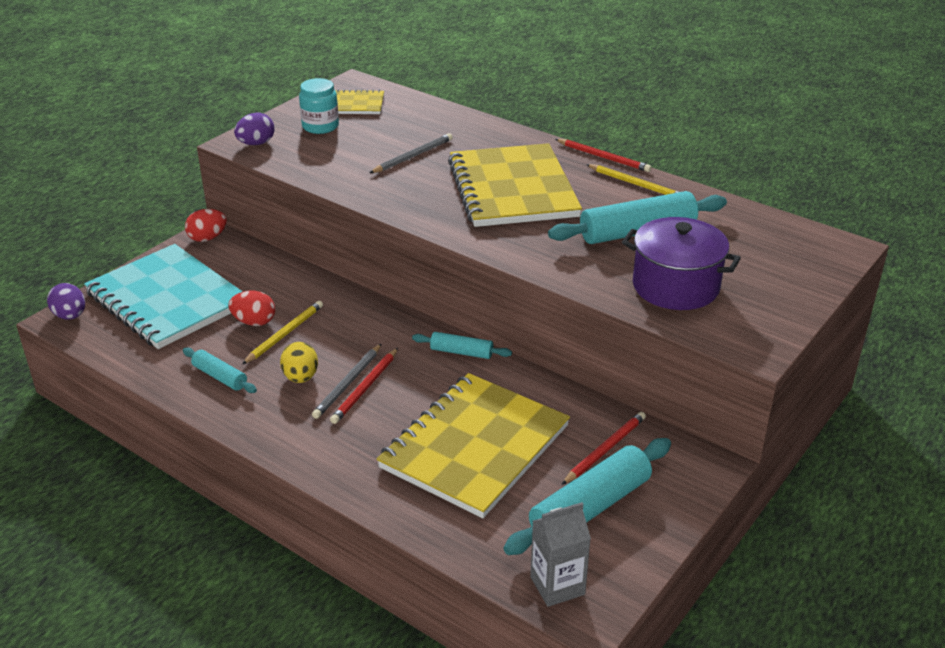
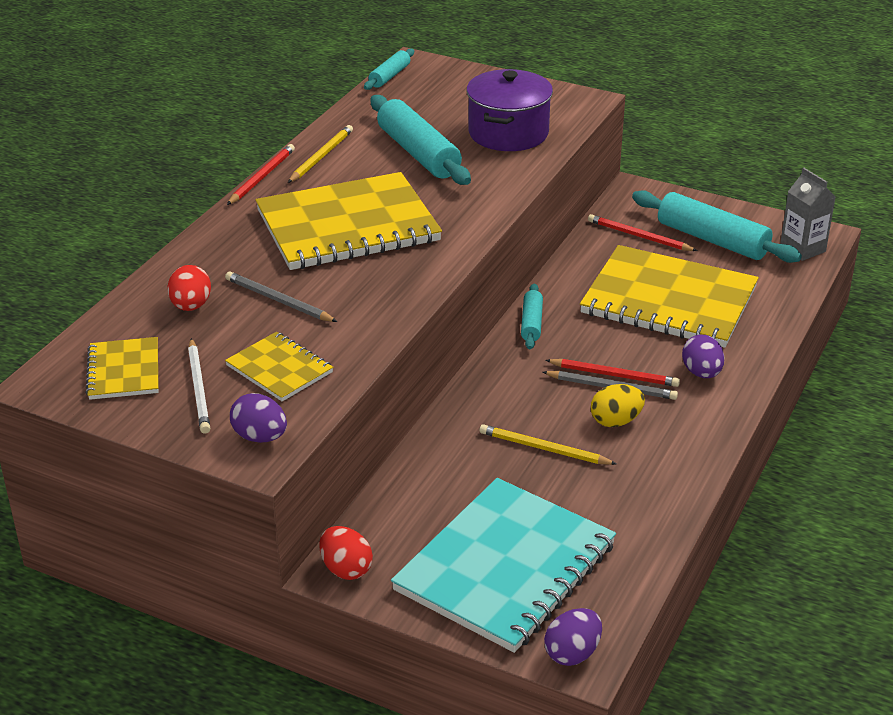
camera: 100 degrees left, 0 degrees up
turquoise rolling pin [183,347,257,393] -> turquoise rolling pin moved to [364,49,414,90]
red egg [228,291,275,326] -> red egg moved to [168,265,211,311]
turquoise jar [299,78,339,134] -> white pencil [188,338,210,434]
none -> yellow notebook [225,332,333,402]
none -> purple egg [682,335,724,378]

